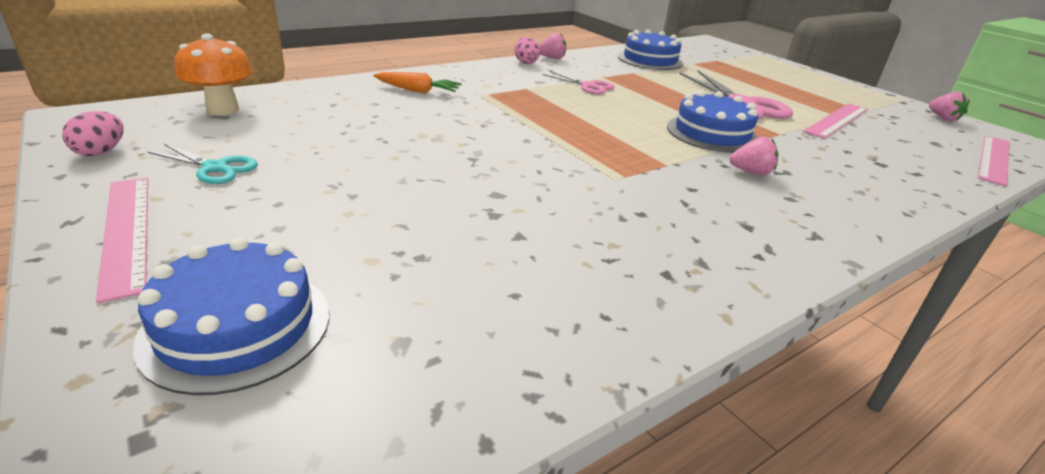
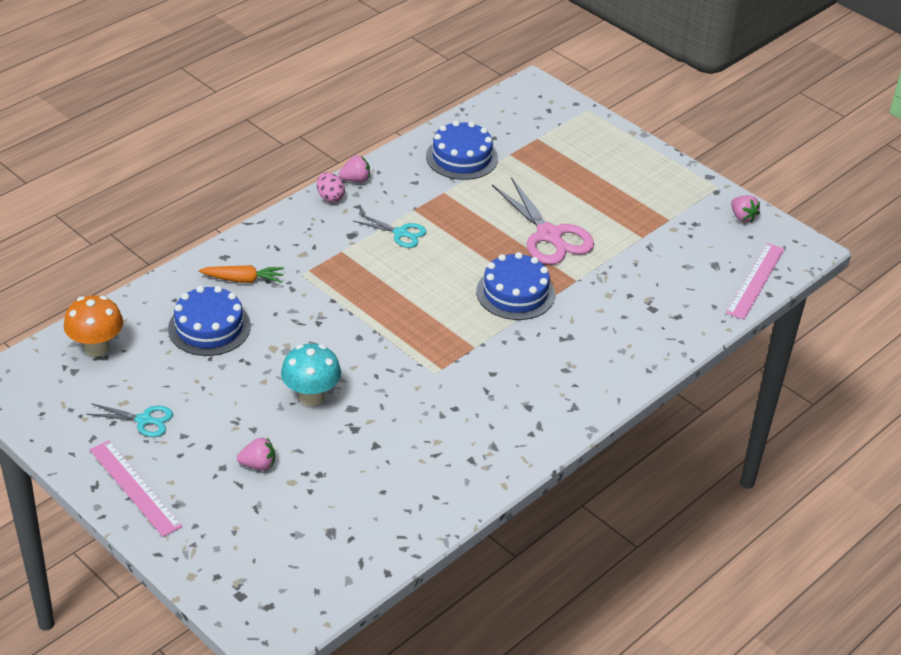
camera: 10 degrees left, 10 degrees up
pink egg [62,111,124,156] -> none
blue cake [133,237,329,395] -> blue cake moved to [168,286,251,356]
pink scissors [543,71,615,94] -> turquoise scissors [353,213,426,248]
pink strawberry [730,137,778,175] -> pink strawberry moved to [237,438,275,470]
pink ruler [803,103,868,139] -> none
none -> turquoise mushroom [281,344,341,406]

